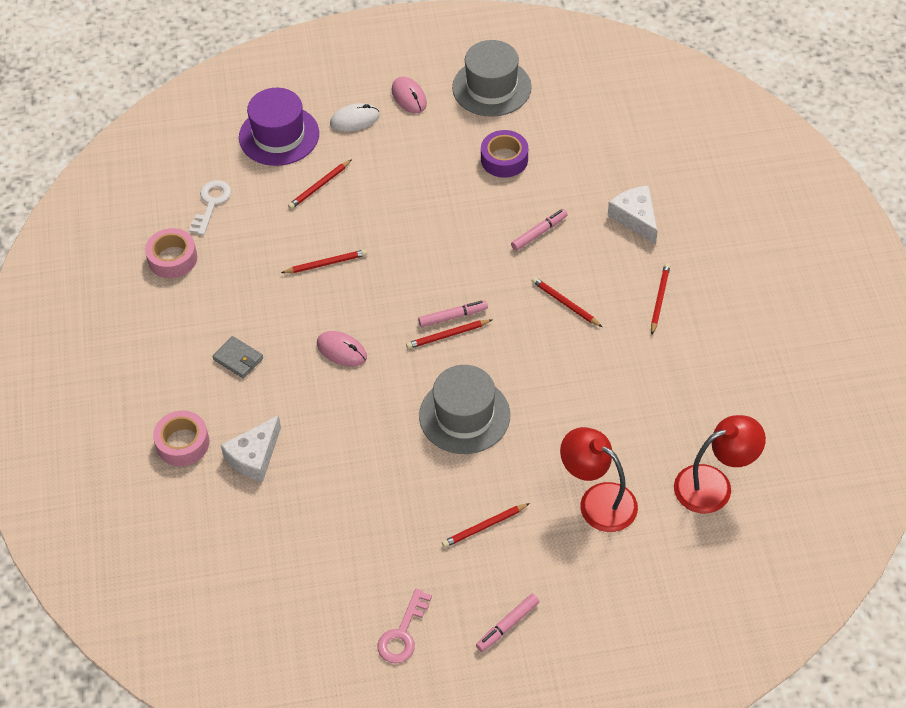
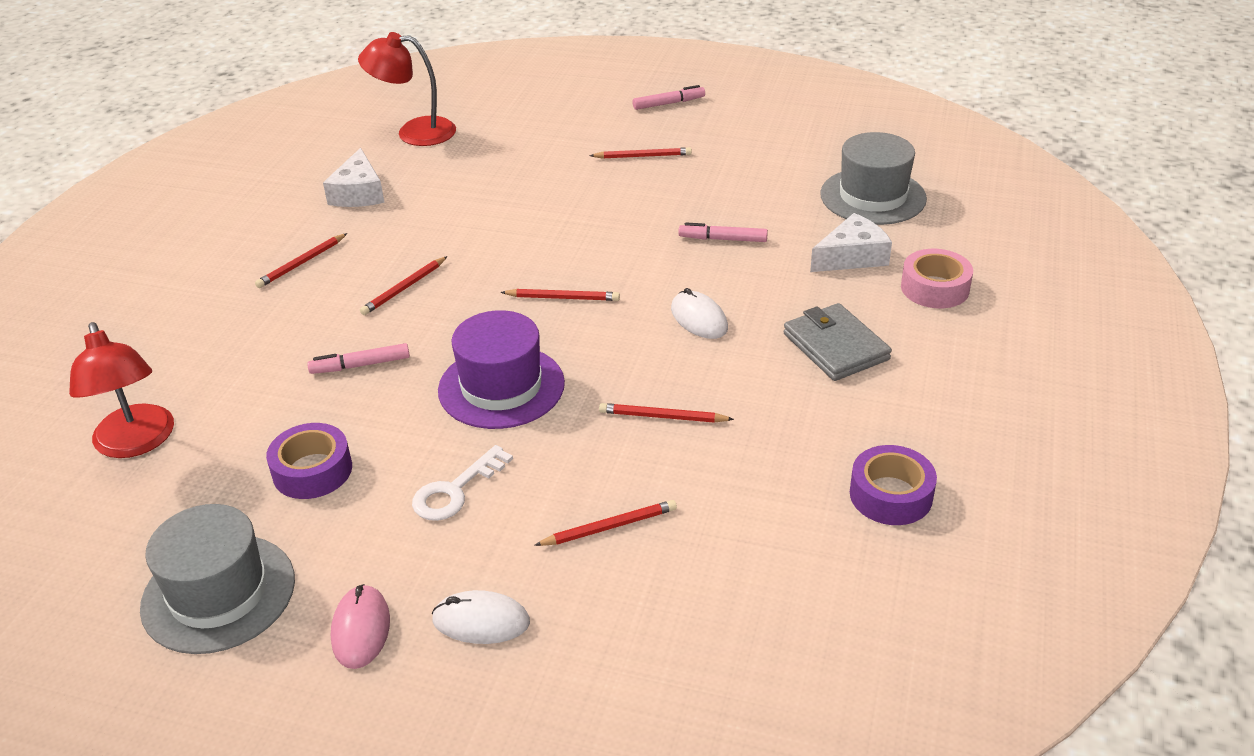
camera: 155 degrees left, 15 degrees down
pink tape [145,228,197,278] -> purple tape [850,445,937,525]
white key [189,180,231,235] -> white key moved to [412,445,513,521]
grey wallet [212,336,263,379] -> grey wallet [784,303,892,381], size x1.58
purple hat [239,88,319,166] -> purple hat moved to [438,310,565,429]
pink mouse [317,331,367,367] -> white mouse [671,288,728,339]
pink key [377,589,432,663] -> none
pink marker [418,300,488,327] -> pink marker moved to [678,223,768,242]
grey hat [419,365,510,454] -> grey hat moved to [820,132,927,225]
red pencil [532,277,602,327] -> red pencil turned 60 degrees clockwise [360,256,448,315]
red lamp [560,427,638,532] -> red lamp moved to [69,322,174,458]
white cheese [608,185,657,244] -> white cheese moved to [323,148,384,207]

